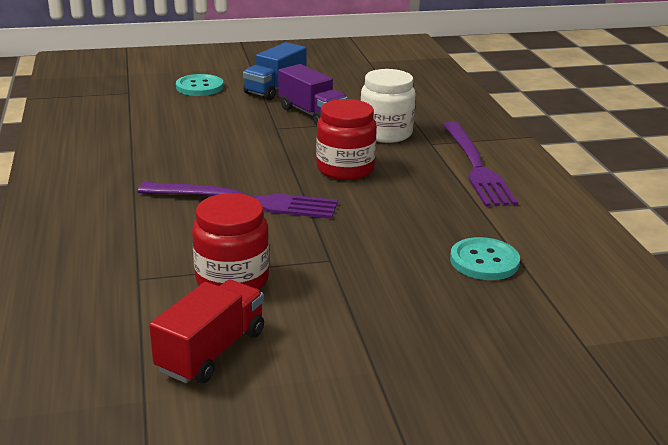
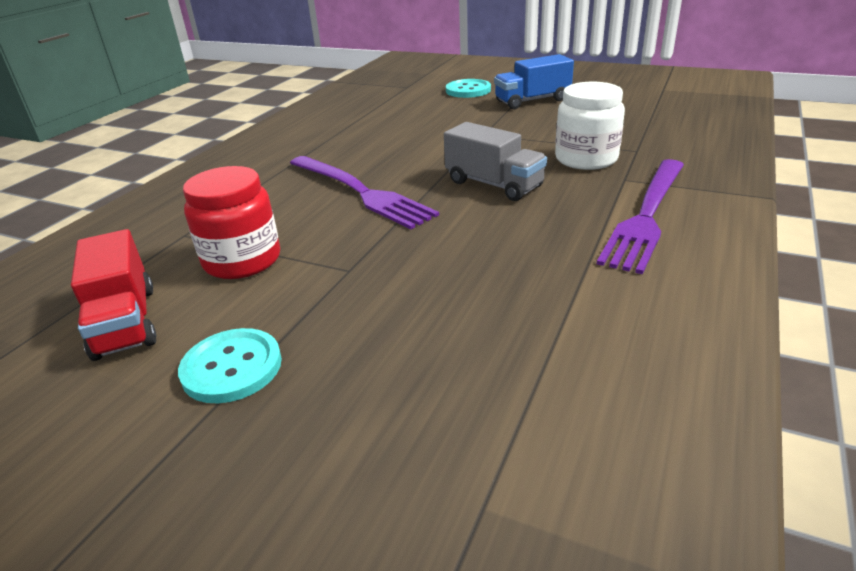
camera: 40 degrees right, 5 degrees up
red truck [149,280,264,383] -> red truck turned 90 degrees clockwise [71,229,156,361]
purple truck [278,64,348,126] -> none
red jar [316,99,377,180] -> grey truck [444,122,547,201]
turquoise button [450,237,520,280] -> turquoise button moved to [178,328,282,403]

